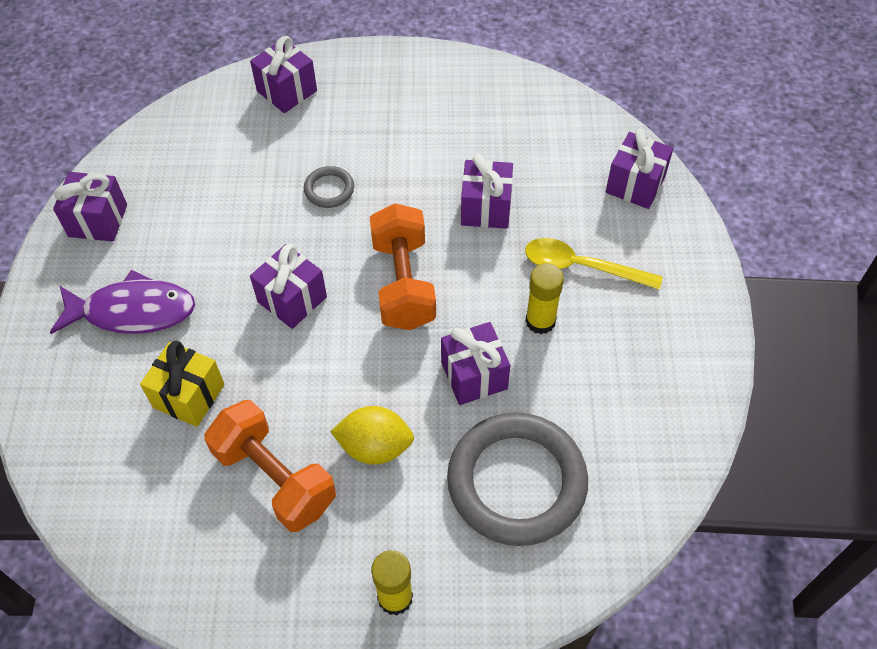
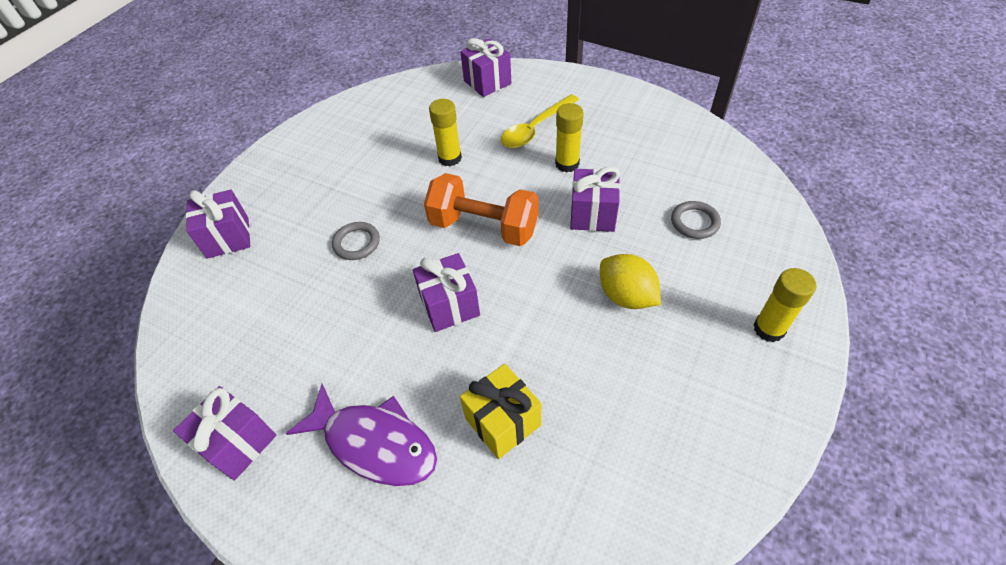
camera: 60 degrees left, 5 degrees down
purple fish [50,270,195,334] -> purple fish turned 90 degrees clockwise [285,384,437,486]
orange dumbbell [204,400,336,532] -> none
yellow lemon [330,406,414,465] -> yellow lemon turned 75 degrees counterclockwise [600,254,661,309]
grey ring [447,412,588,546] -> grey ring [671,201,721,239], size x0.43
purple gift [461,154,513,229] -> yellow glue stick [429,99,462,166]

